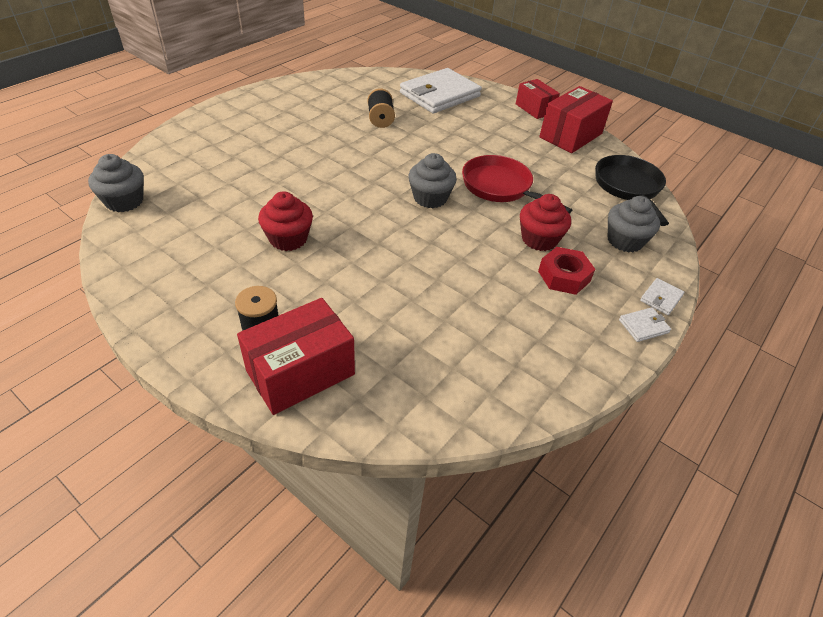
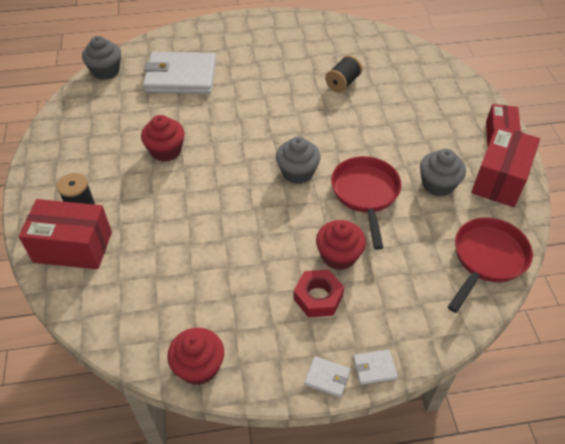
camera: 45 degrees right, 5 degrees up
white wallet [400,68,482,113] -> white wallet moved to [143,52,216,94]
red box [539,86,613,153] -> red box turned 60 degrees counterclockwise [471,125,540,207]
black pan [595,155,669,226] -> red pan [448,217,533,313]
grey cupcake [608,196,660,252] -> grey cupcake moved to [420,149,466,197]
none -> red cupcake [167,328,224,385]

